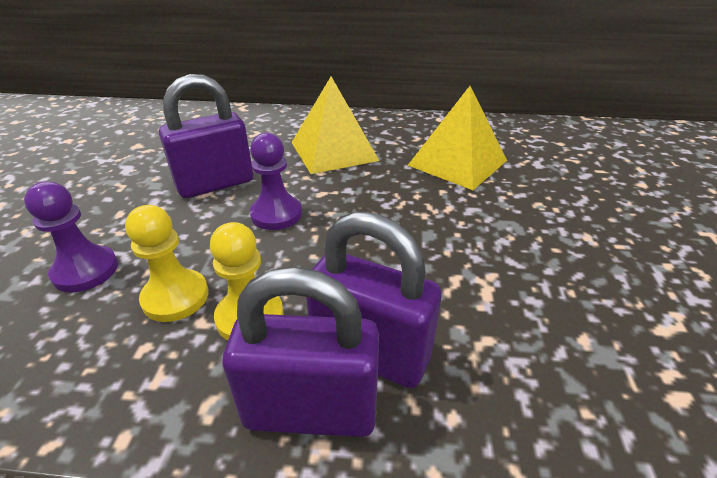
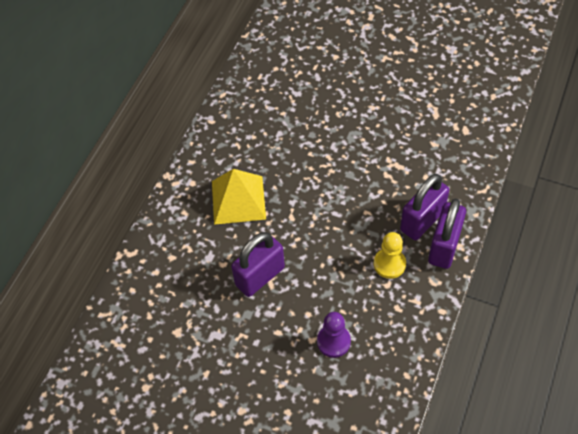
camera: 70 degrees left, 20 degrees up
yellow pawn [125,205,208,322] -> none
purple padlock [159,74,253,198] -> purple padlock turned 60 degrees clockwise [231,232,285,297]
purple pawn [250,133,302,230] -> none
yellow pyramid [407,86,507,190] -> none

